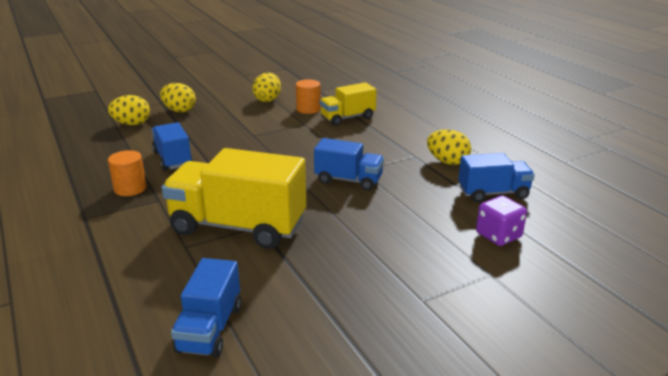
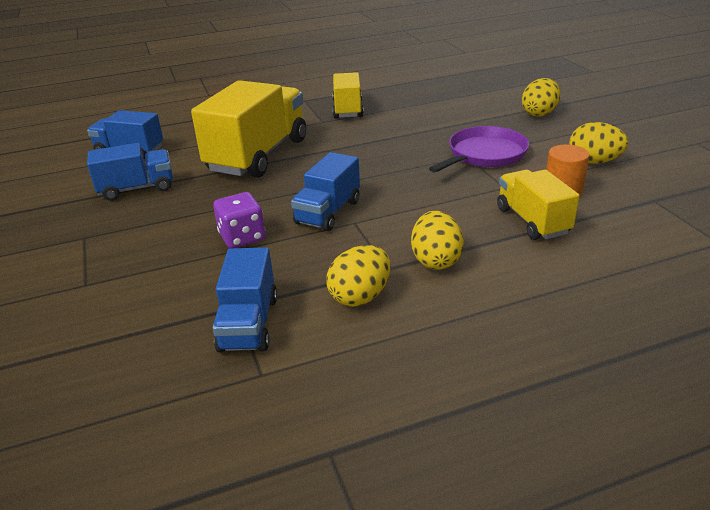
camera: 100 degrees right, 5 degrees up
yellow egg [108,95,150,125] -> yellow egg moved to [411,211,464,270]
orange cylinder [108,150,147,196] -> yellow truck [333,72,364,119]
blue truck [152,122,193,171] -> blue truck moved to [87,143,173,201]
purple dice [476,196,527,246] -> purple dice moved to [213,192,265,248]
none -> purple pan [429,126,529,173]

